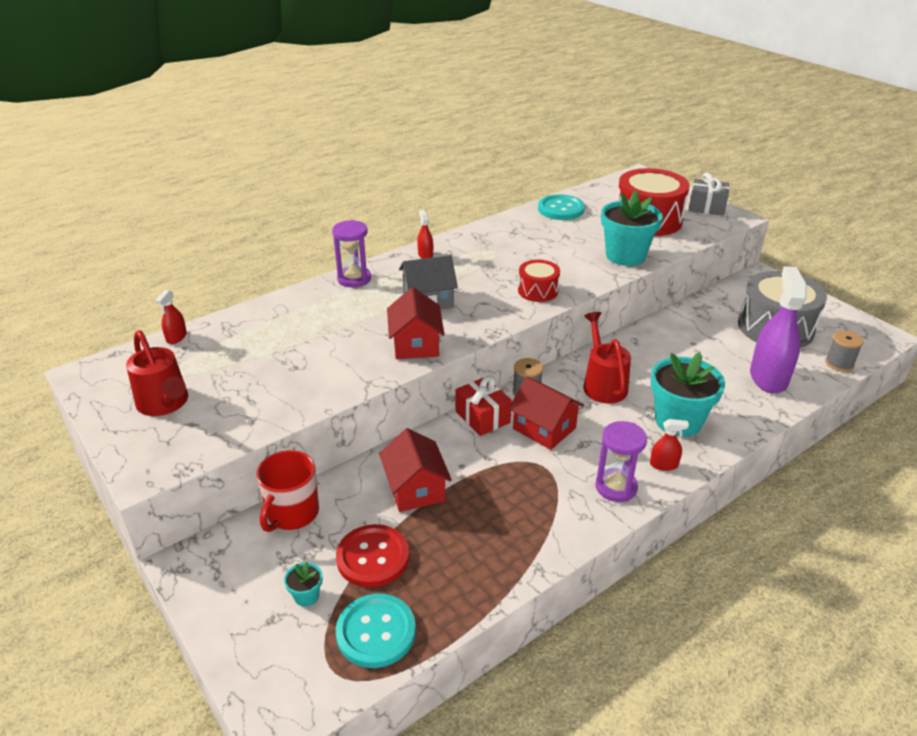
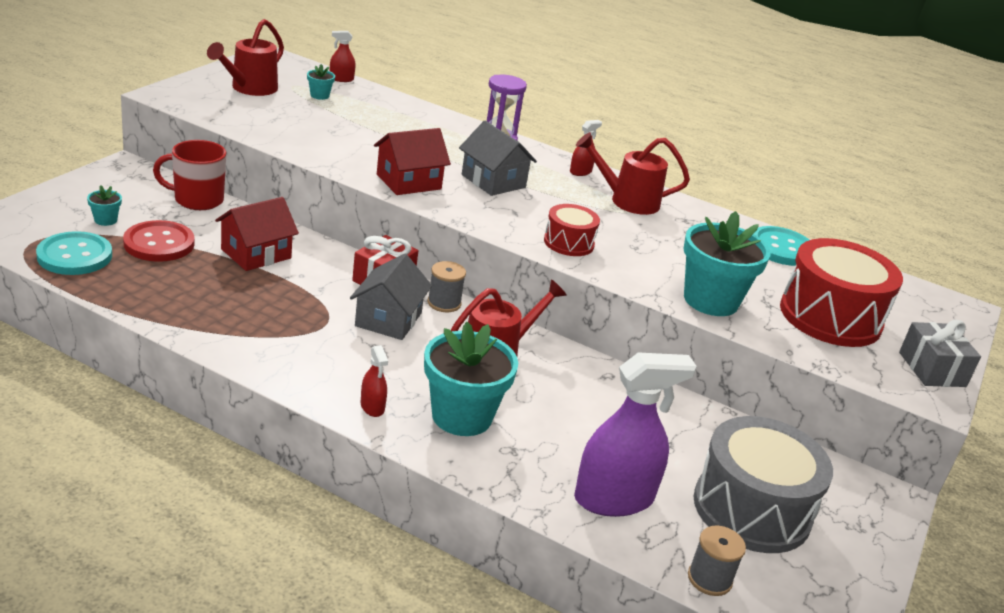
camera: 60 degrees right, 5 degrees down
red house [509,377,584,450] -> grey house [350,254,432,340]
purple hourglass [595,421,647,502] -> none
none -> turquoise flower pot [307,64,335,100]
none -> red watering can [576,132,690,215]

